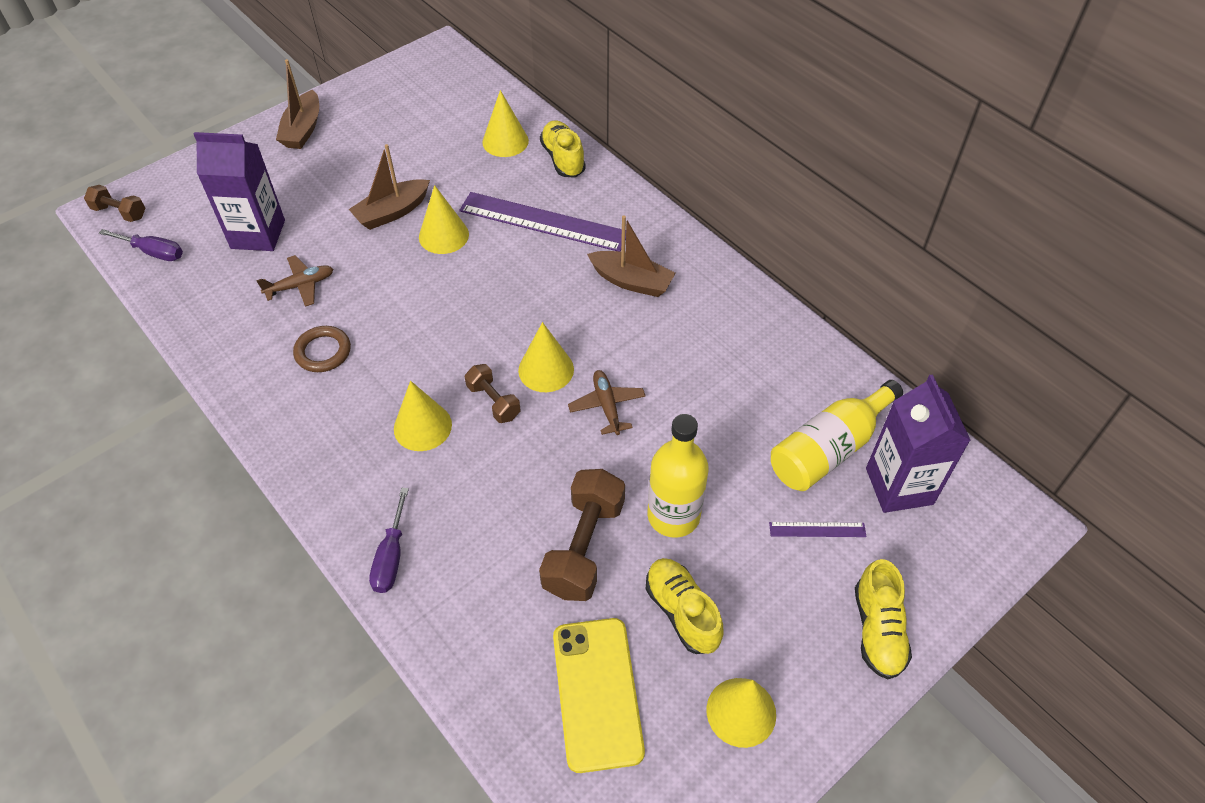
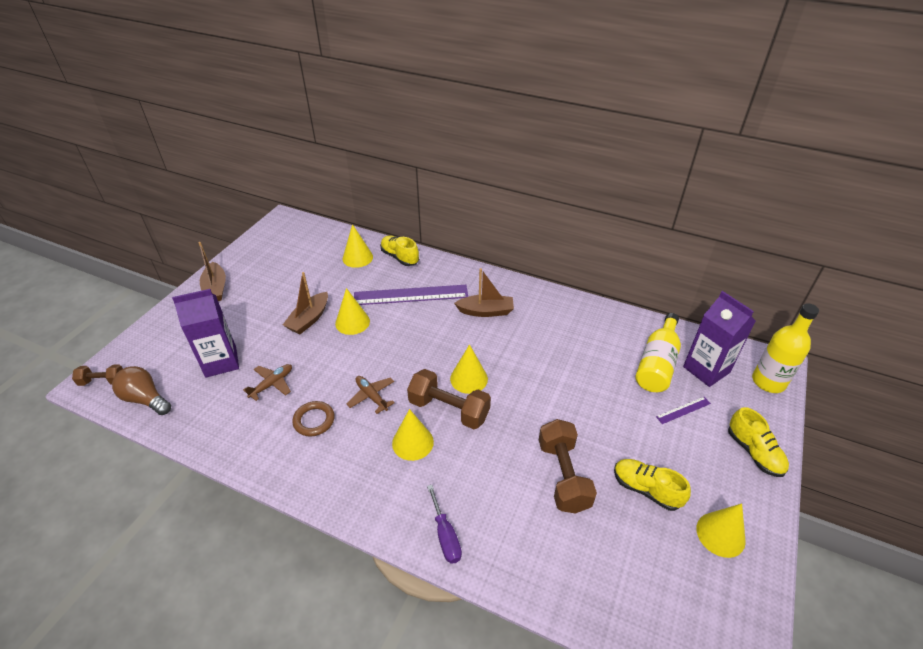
camera: 25 degrees left, 10 degrees down
purple screwdriver [99,229,183,261] -> brown light bulb [112,366,171,415]
brown dumbbell [465,364,520,423] -> brown dumbbell [407,369,491,429], size x1.77
yellow phone [553,618,645,773] -> none
brown plane [568,370,646,435] -> brown plane moved to [346,376,395,414]
yellow bottle [647,414,709,538] -> yellow bottle moved to [752,303,819,393]

